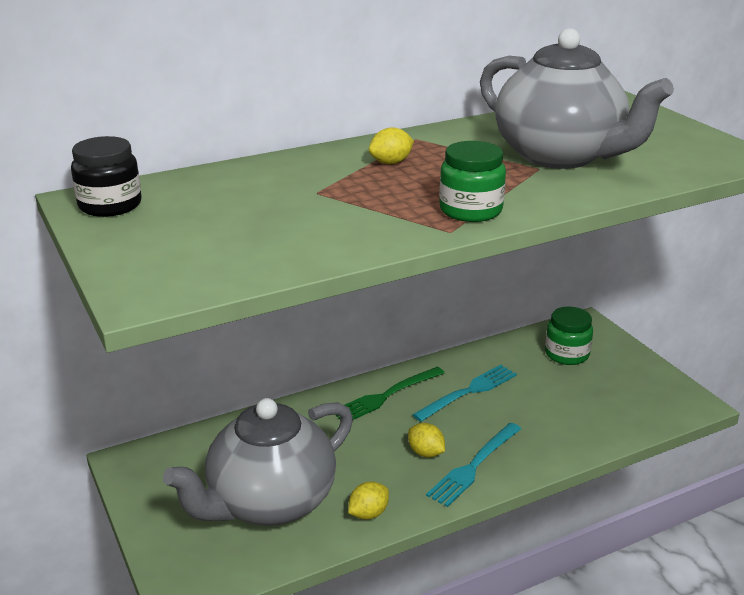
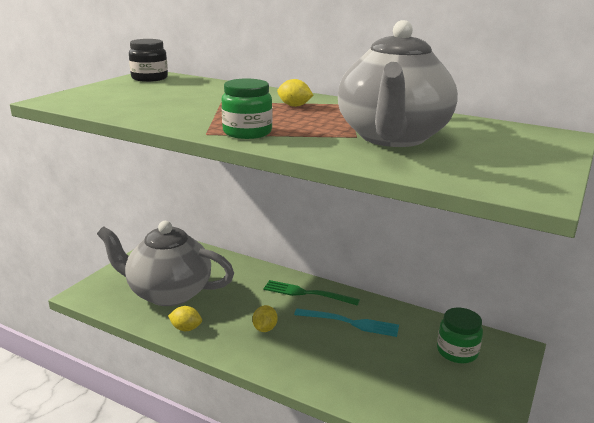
camera: 55 degrees right, 5 degrees down
turquoise fork [426,423,521,507] -> none

